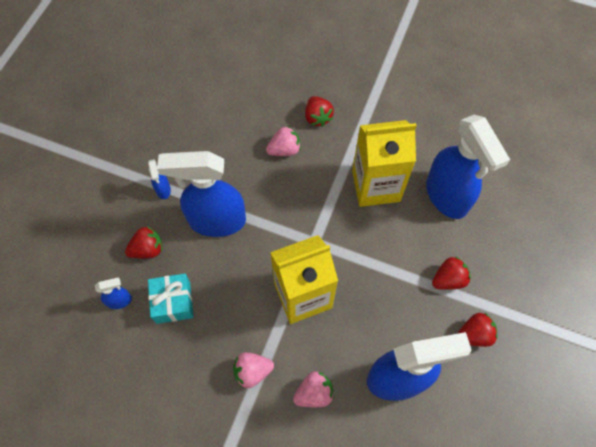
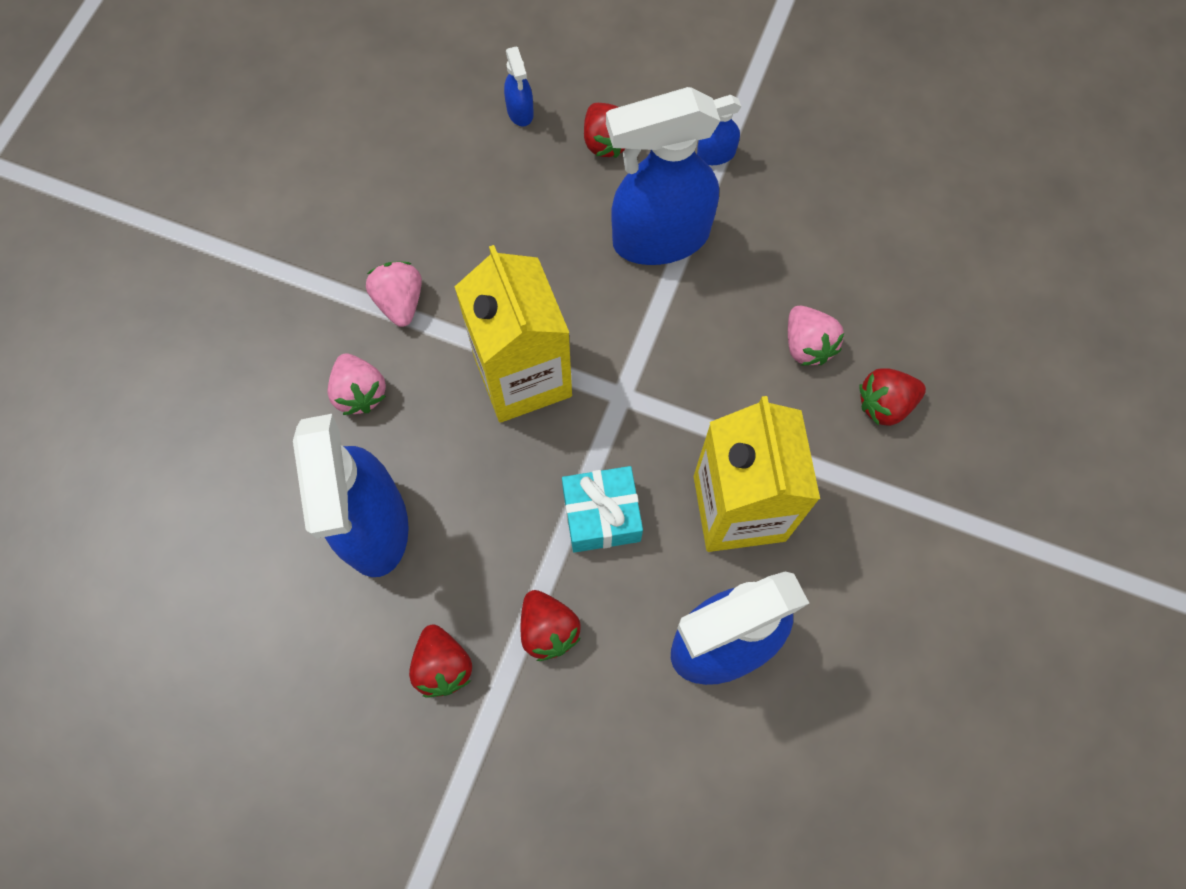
camera: 90 degrees right, 5 degrees up
turquoise gift [148,274,193,324] -> turquoise gift moved to [562,466,643,553]
blue spray bottle [157,151,246,237] -> blue spray bottle turned 105 degrees counterclockwise [606,87,720,265]

